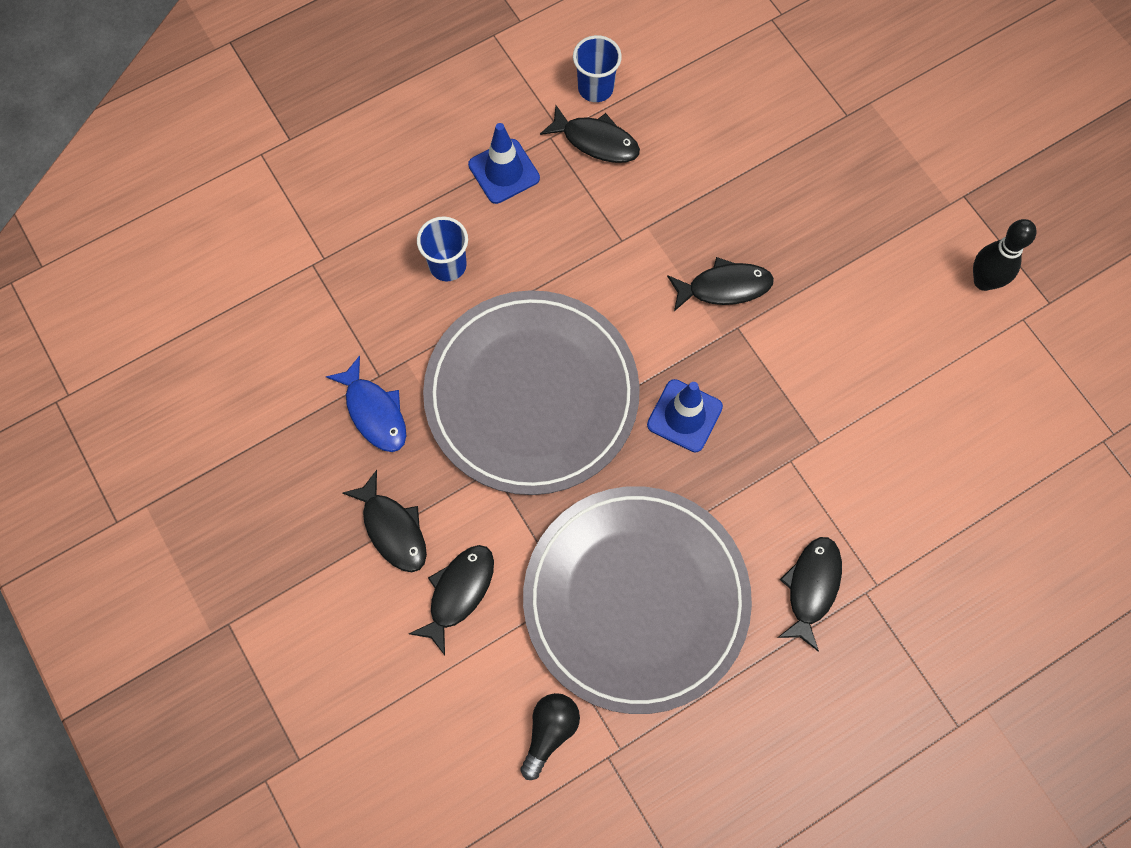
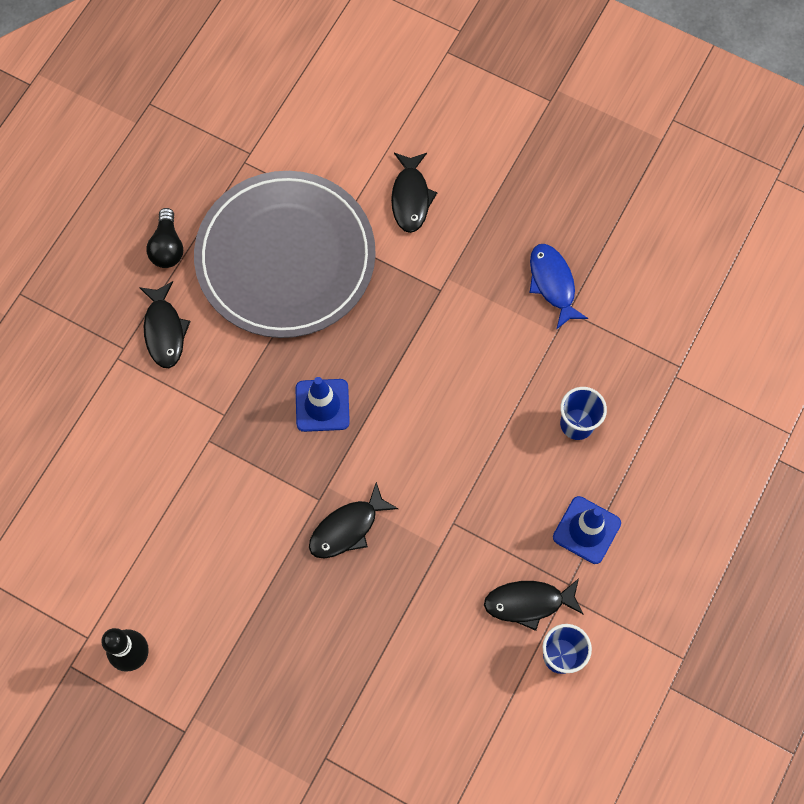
camera: 150 degrees right, 0 degrees up
blue fish [326,355,406,452] -> blue fish turned 45 degrees clockwise [529,244,588,330]
black fish [342,470,427,572] -> none
grey plate [423,290,640,495] -> none
black light bulb [521,693,580,780] -> black light bulb moved to [146,208,183,268]

